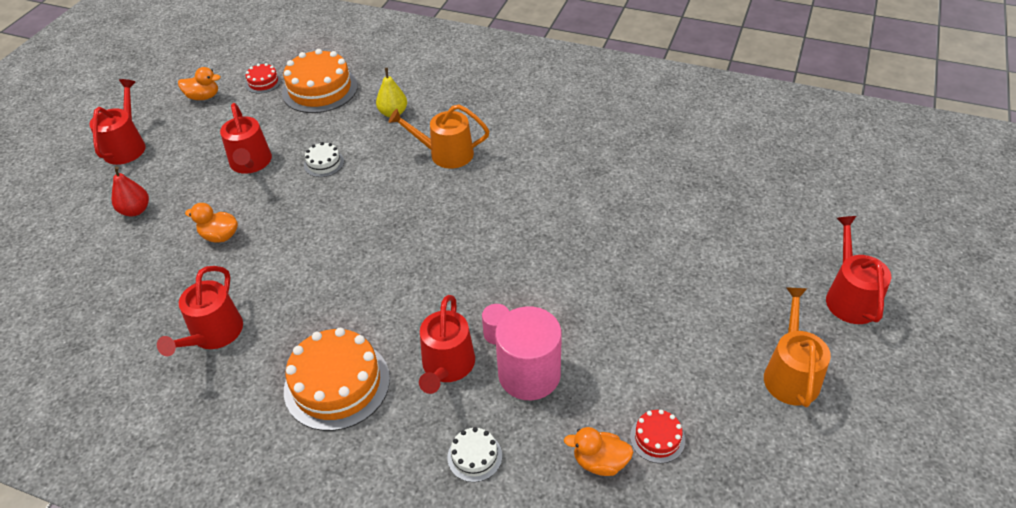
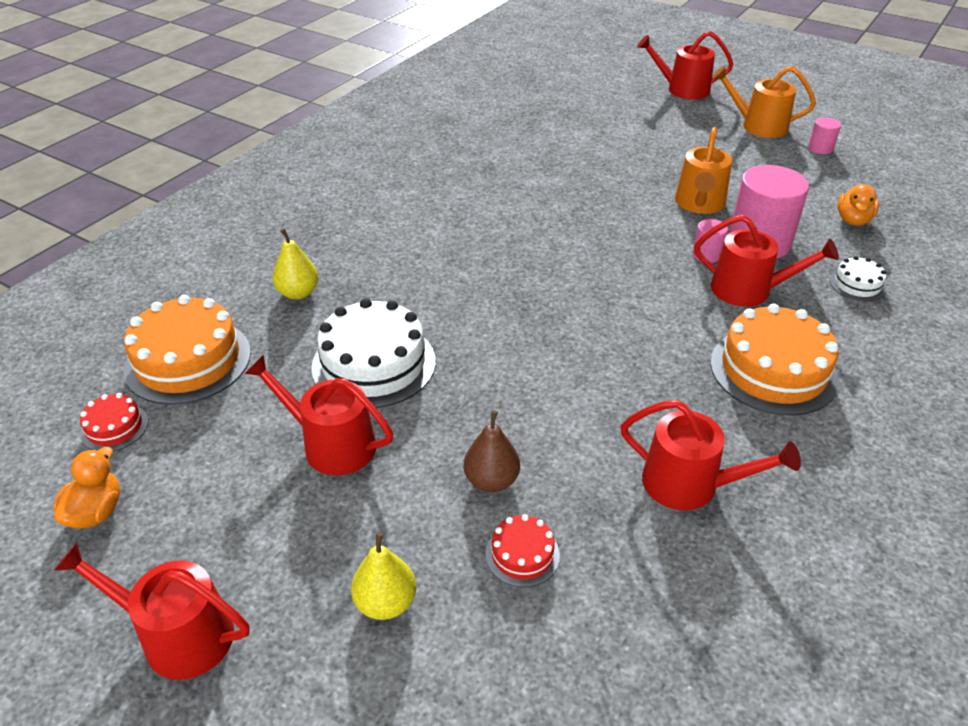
camera: 80 degrees left, 5 degrees down
red pear [112,166,149,217] -> yellow pear [351,532,416,620]
orange duck [185,203,238,243] -> brown pear [464,410,520,492]
red watering can [220,103,272,174] -> red watering can turned 150 degrees counterclockwise [244,355,393,476]
white cake [304,142,344,177] -> white cake [311,298,435,408], size x2.07
orange watering can [389,105,489,169] -> orange watering can moved to [675,127,732,214]
red cake [630,409,685,463] -> red cake moved to [485,514,560,587]
none -> pink cylinder [808,117,841,154]

